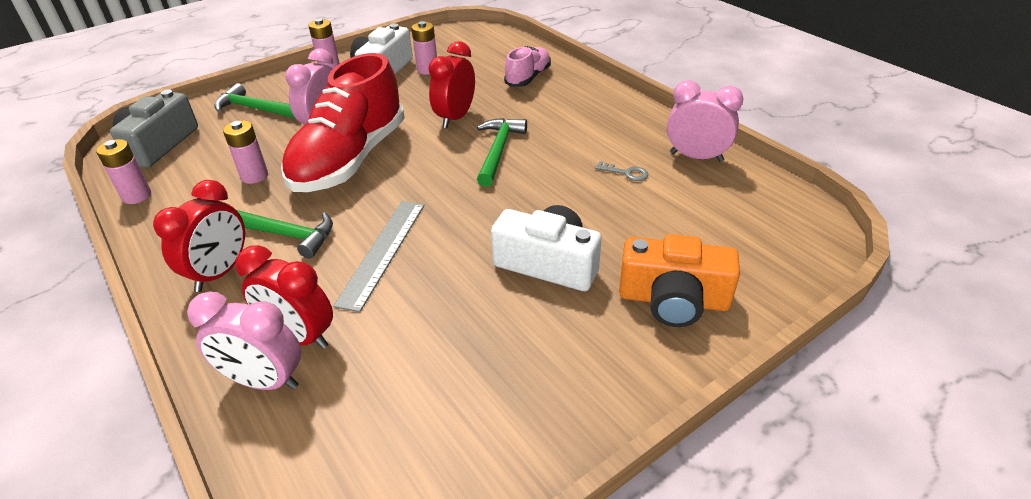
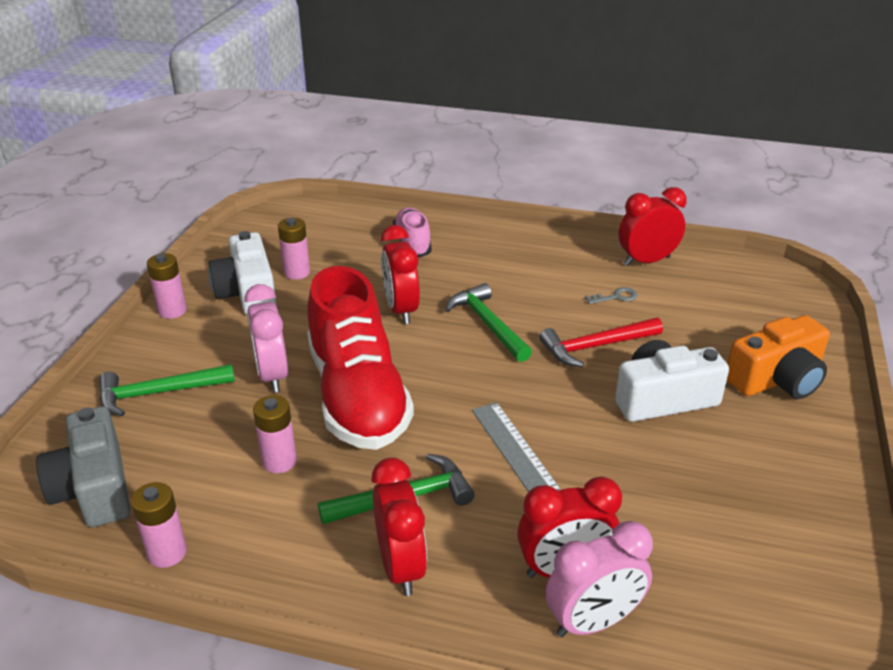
camera: 40 degrees left, 5 degrees down
pink clock [667,80,743,162] -> red clock [619,187,687,266]
none -> red hammer [539,318,663,367]

